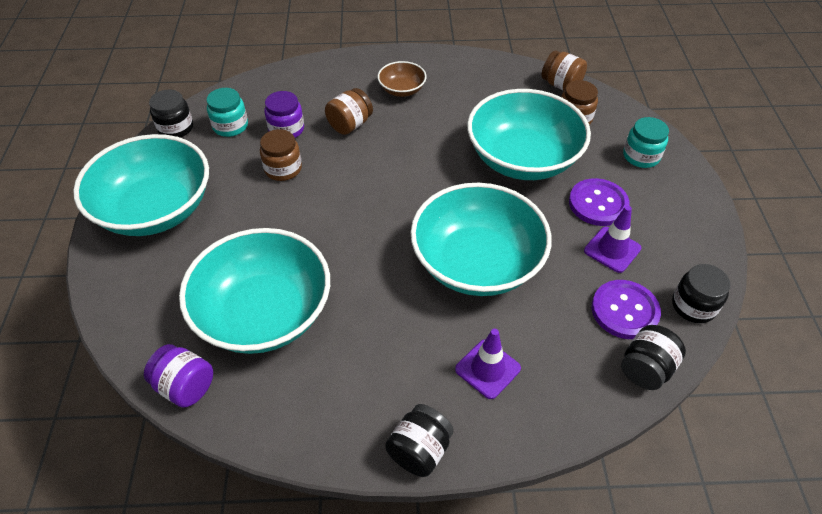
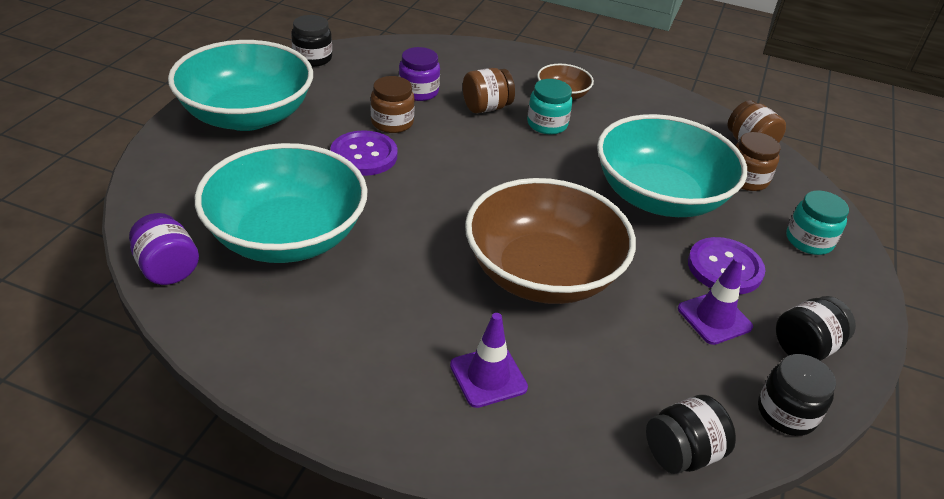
camera: 20 degrees right, 10 degrees down
turquoise jar [206,88,248,137] -> turquoise jar moved to [527,79,573,135]
black jar [385,404,454,477] -> black jar moved to [776,296,856,361]
turquoise bowl [410,183,552,296] -> brown bowl [465,178,636,304]
purple button [592,280,661,339] -> purple button moved to [330,130,398,176]

